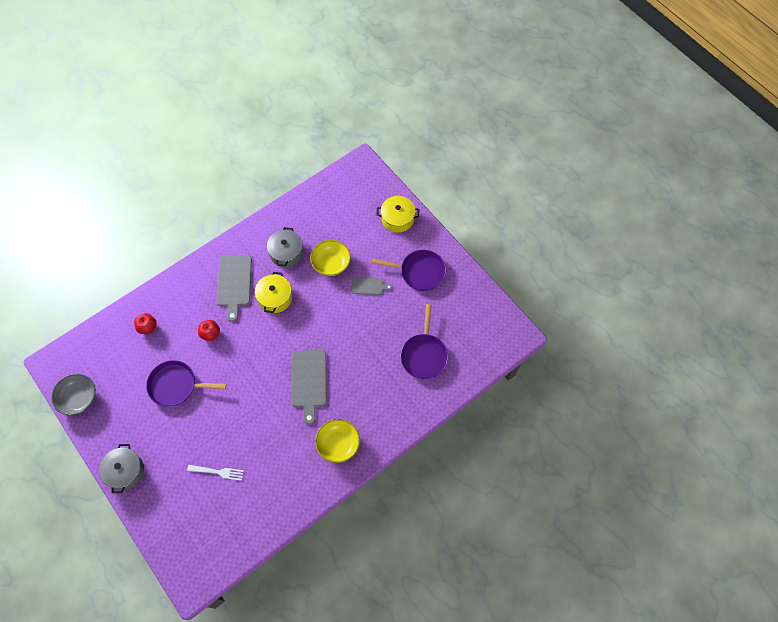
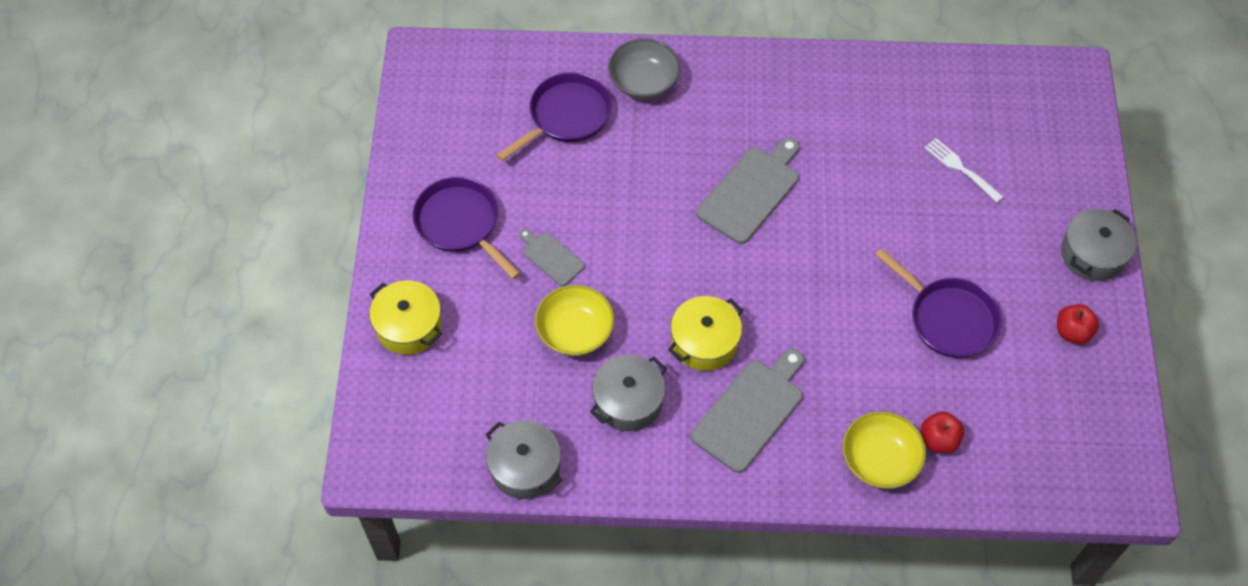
camera: 140 degrees left, 5 degrees down
grey bowl [51,374,96,415] -> grey bowl moved to [608,39,680,99]
red apple [198,320,220,341] -> red apple moved to [1057,304,1099,344]
yellow bowl [315,419,360,463] -> yellow bowl moved to [842,411,926,489]
none -> grey pot [486,420,562,499]

